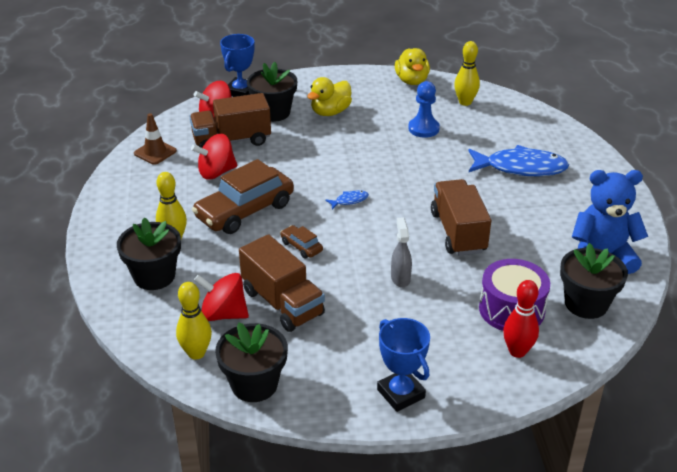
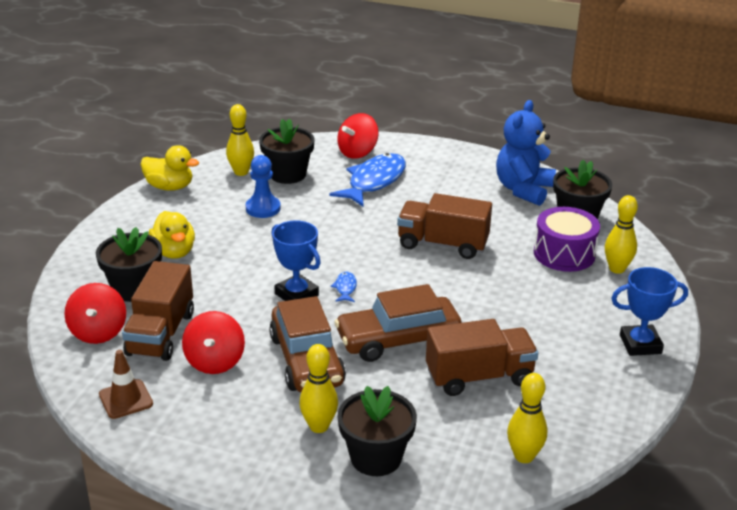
camera: 65 degrees left, 5 degrees down
red spinning top [194,273,249,321] -> red spinning top moved to [337,113,379,159]
black flower pot [215,323,288,402] -> black flower pot moved to [259,118,314,184]
blue trophy [220,34,255,97] -> blue trophy moved to [271,220,321,301]
brown car [280,225,323,258] -> brown car [334,284,462,362], size x2.25
grey spray bottle [391,217,412,287] -> none
red bowling pin [503,280,539,358] -> yellow bowling pin [605,195,638,274]

